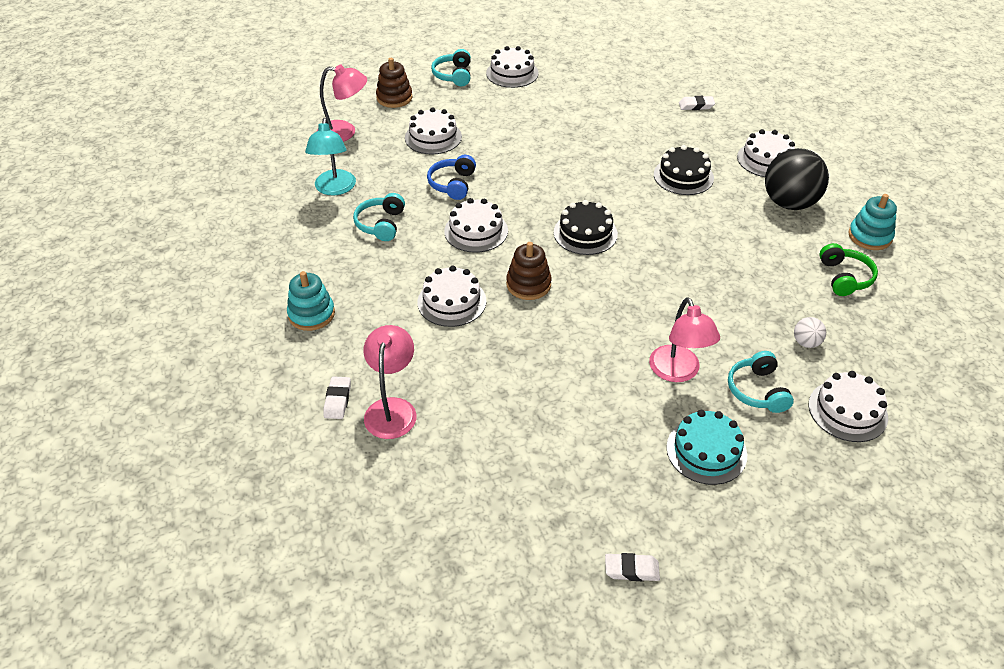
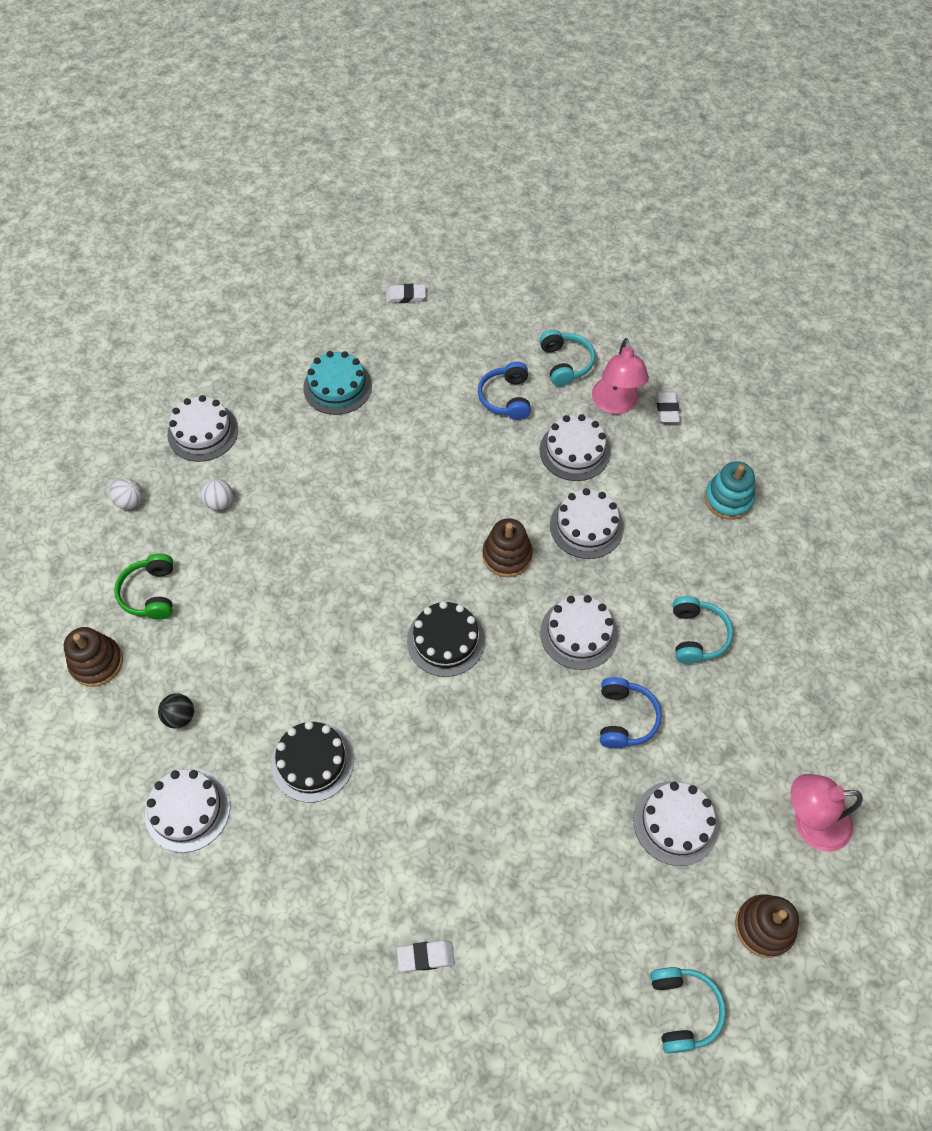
camera: 175 degrees right, 15 degrees up
turquoise lamp [305,118,356,196] -> none
white cake [486,46,539,88] -> white cake moved to [540,414,611,481]
pink lamp [649,297,720,382] -> none
white eraser [679,96,715,110] -> white eraser moved to [397,940,455,972]
turquoise headphones [728,351,794,413] -> turquoise headphones moved to [539,330,595,386]
black ball [765,148,829,210] -> black ball [158,693,194,729], size x0.44
turquoise stacking toy [848,194,897,250] -> brown stacking toy [64,627,123,687]
none -> white ball [110,478,142,510]
none -> blue headphones [478,362,531,420]

